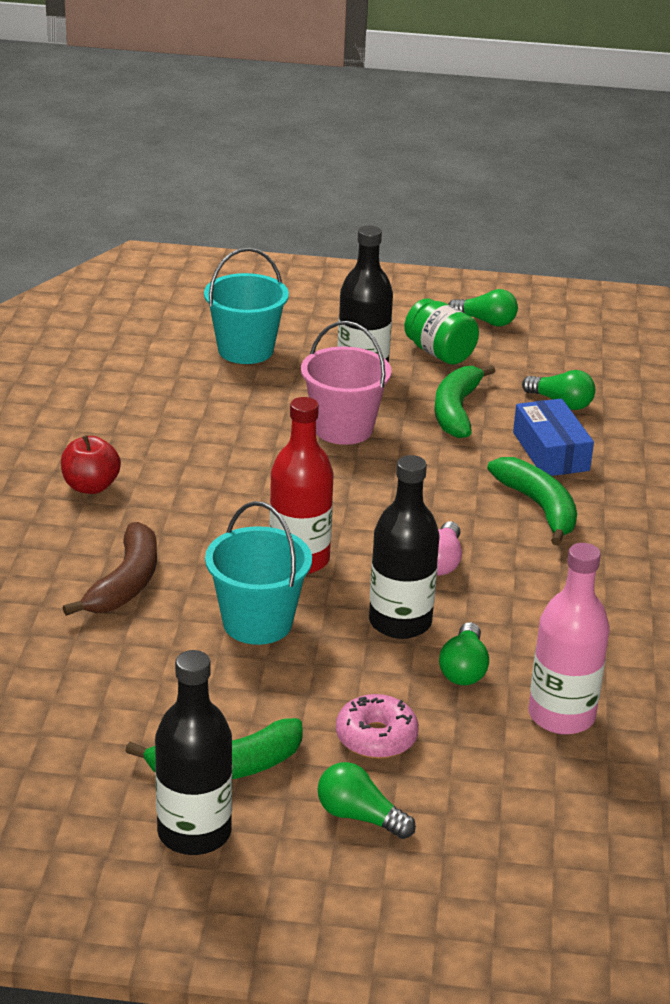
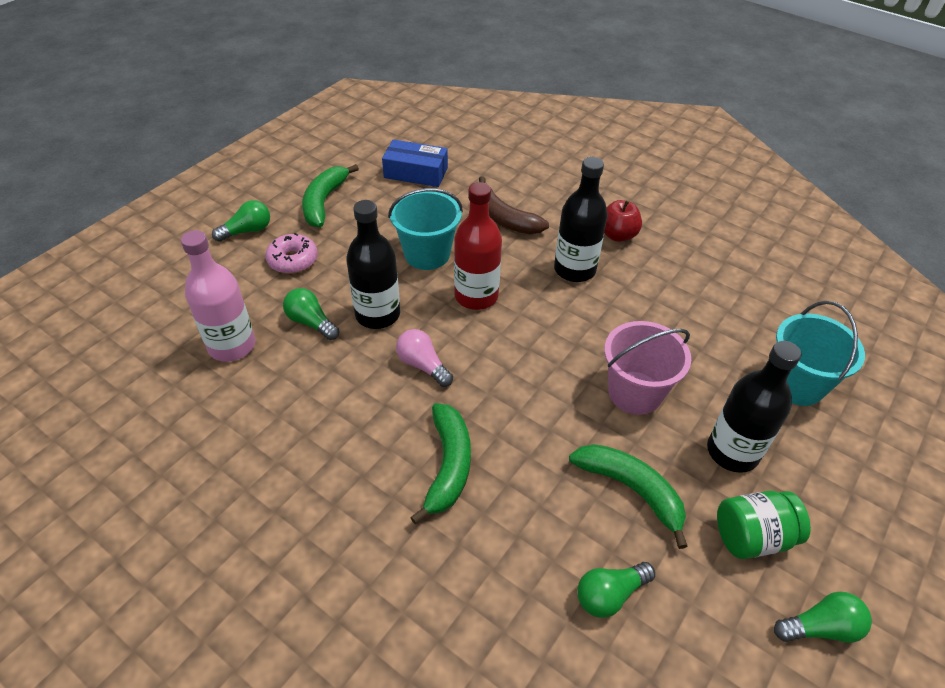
camera: 120 degrees right, 15 degrees up
black bottle [155,650,233,855] -> black bottle moved to [554,157,608,282]
green light bulb [448,289,518,326] -> green light bulb turned 150 degrees counterclockwise [774,592,872,643]
green banana [487,457,577,546] -> green banana turned 90 degrees counterclockwise [410,403,471,524]
blue box [513,399,594,476] -> blue box moved to [382,139,448,187]

